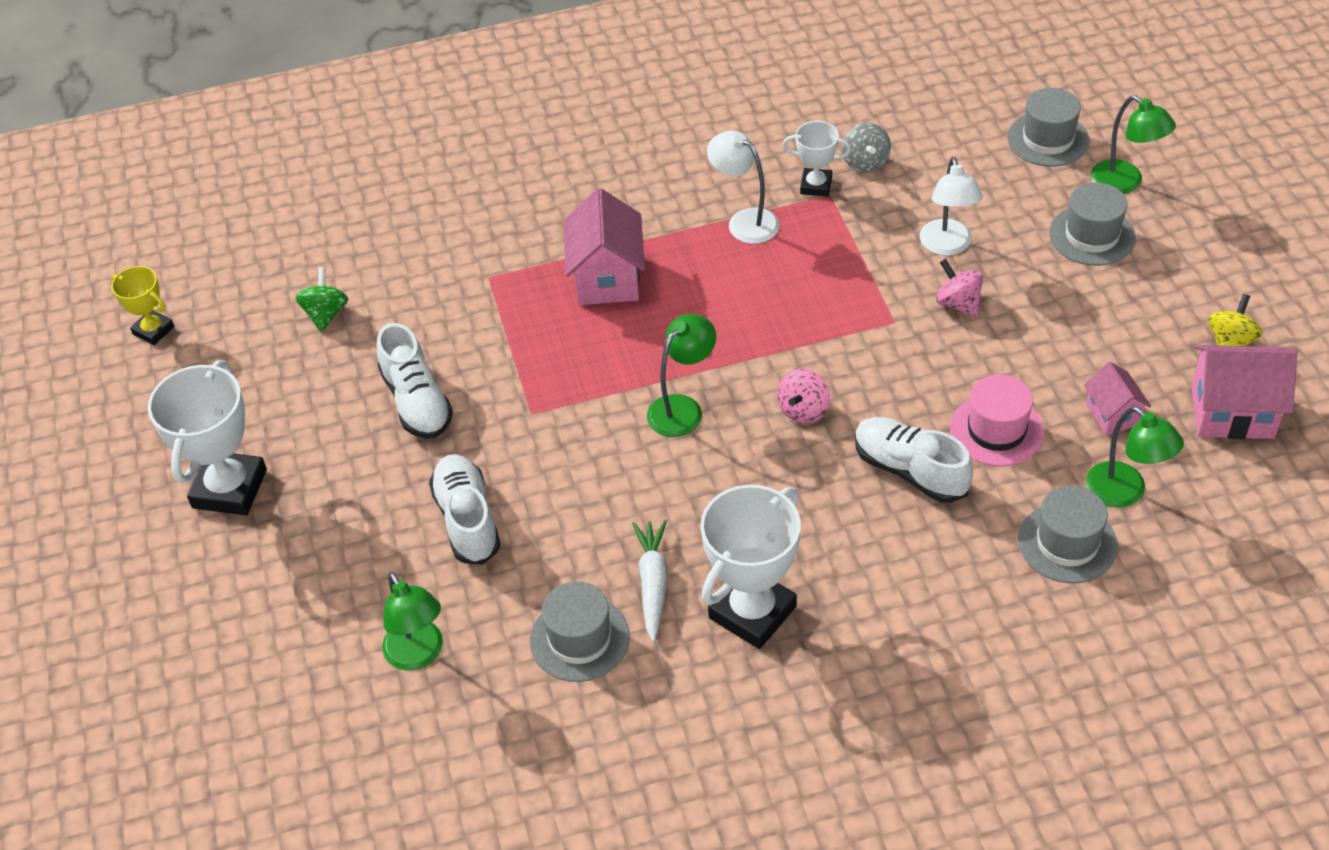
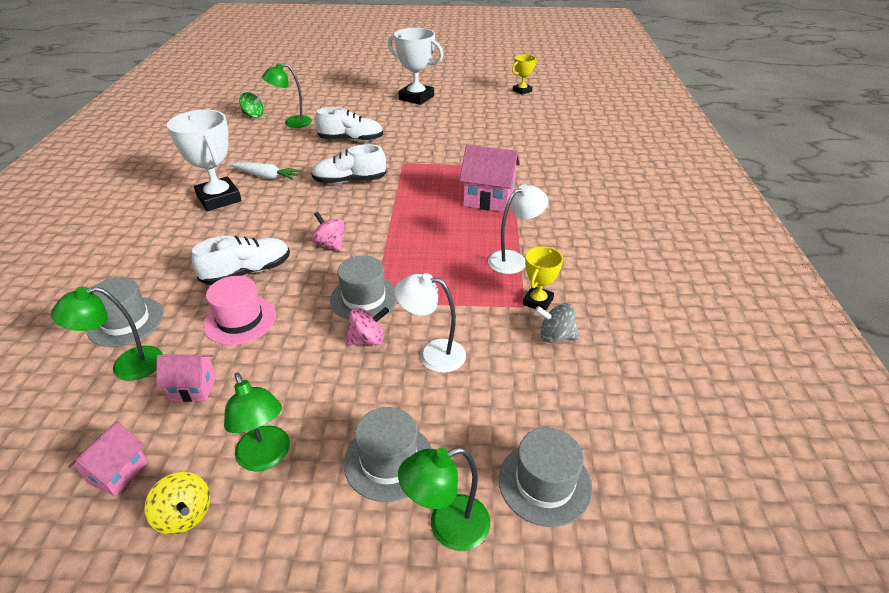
camera: 105 degrees right, 10 degrees down
green spinning top [295,267,348,332] -> green spinning top moved to [239,92,264,118]
white shoe [377,323,453,439] -> white shoe moved to [311,144,387,184]
grey hat [530,581,630,682] -> grey hat moved to [330,256,397,320]
green lamp [647,314,716,437] -> green lamp moved to [224,372,290,471]
white trophy [783,121,851,197] -> yellow trophy [523,246,563,311]
pink house [1191,345,1297,439] -> pink house [68,421,148,497], size x0.58

